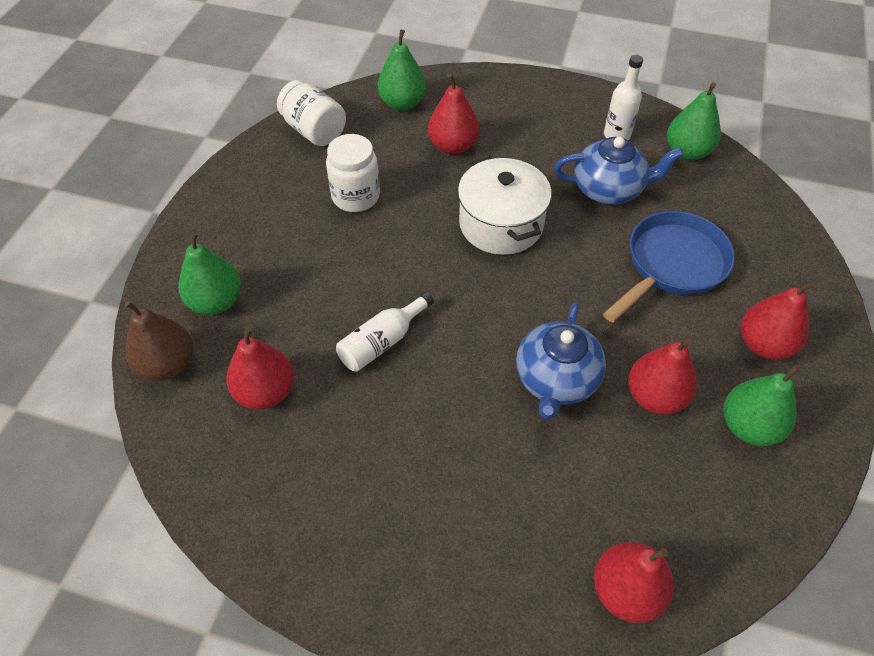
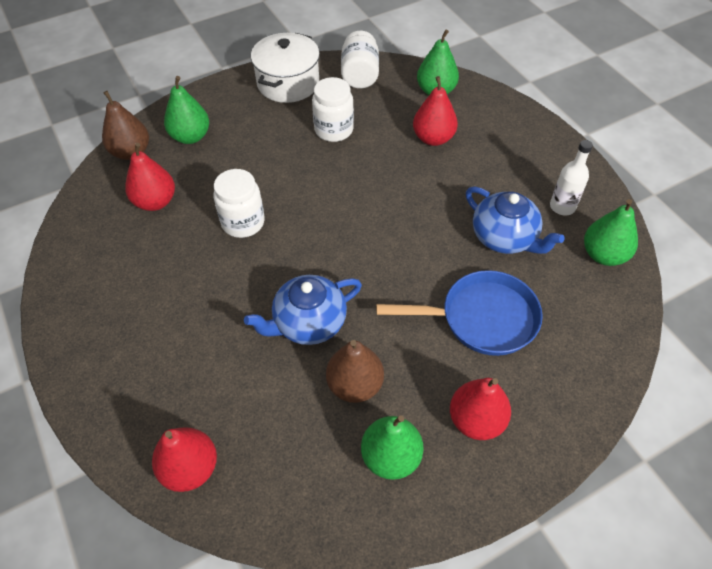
camera: 45 degrees right, 0 degrees up
white bottle [336,292,434,372] -> white jar [214,169,265,238]
white pot [458,156,552,255] -> white pot moved to [251,33,320,103]
red pear [628,339,697,415] -> brown pear [326,340,384,403]

